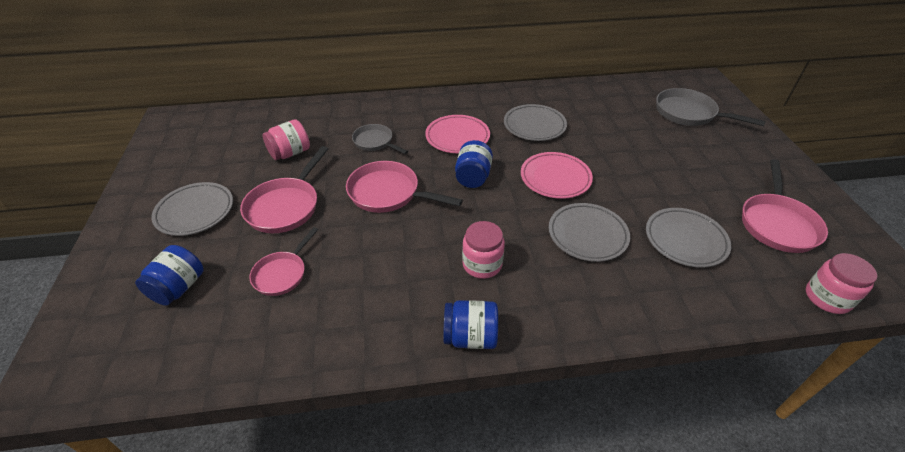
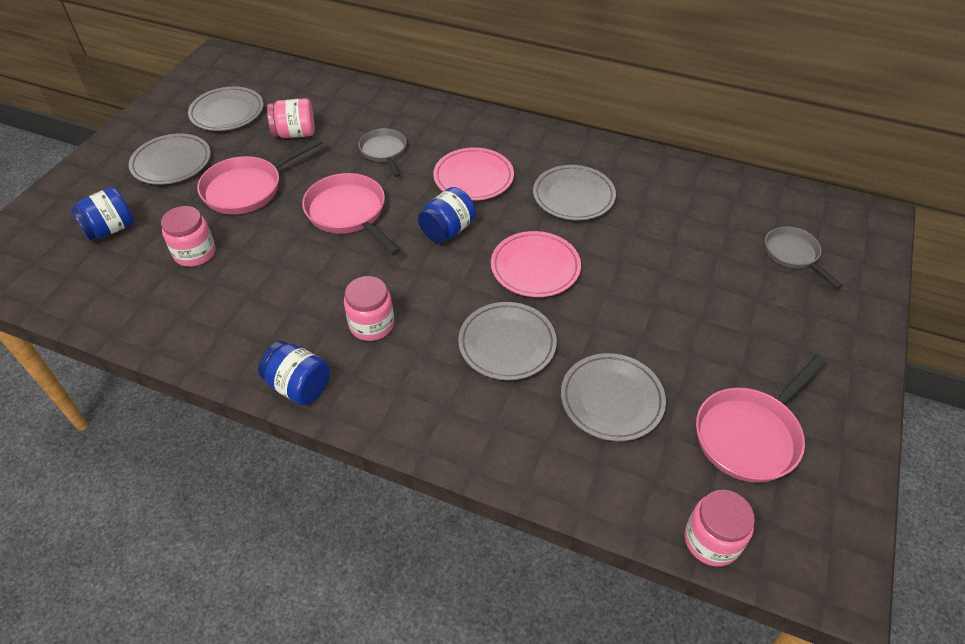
camera: 30 degrees right, 5 degrees up
pink pan [249,227,318,296] -> pink jar [161,206,216,267]
grey pan [656,88,766,126] -> grey pan [765,227,843,289], size x0.63
none -> grey plate [188,86,264,131]

